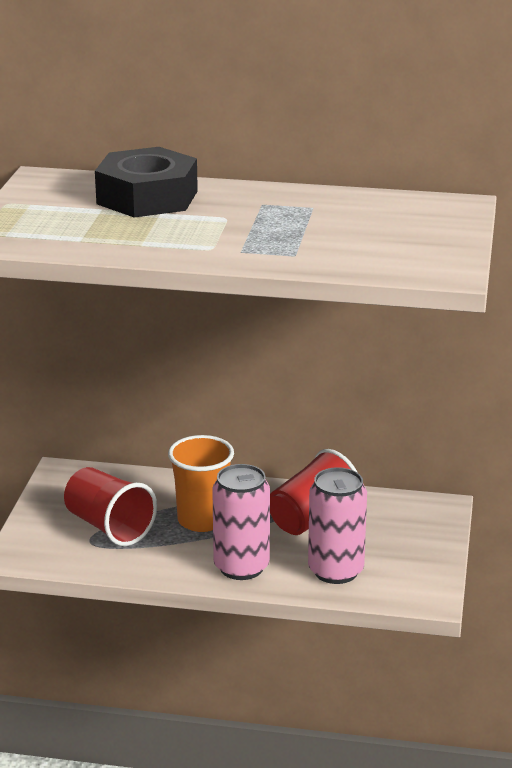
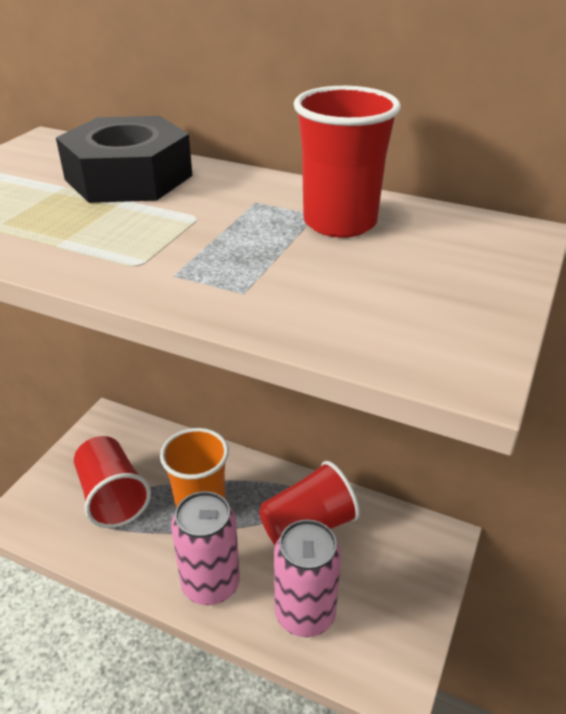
camera: 15 degrees right, 10 degrees up
none -> red cup [294,86,401,238]

